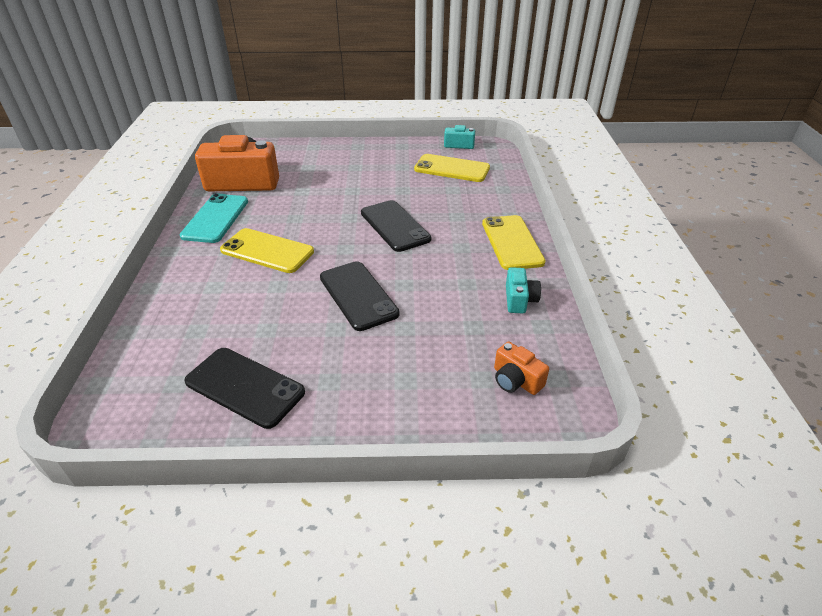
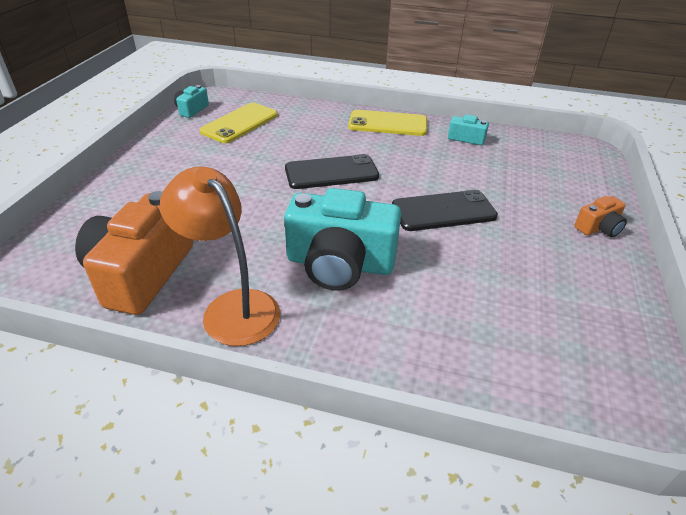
camera: 75 degrees left, 0 degrees up
turquoise phone [179,193,248,243] -> orange lamp [160,166,280,346]
black phone [184,348,305,429] -> none
yellow phone [220,228,314,273] -> turquoise camera [284,188,401,291]
orange camera [494,342,549,395] -> orange camera moved to [574,196,627,237]

